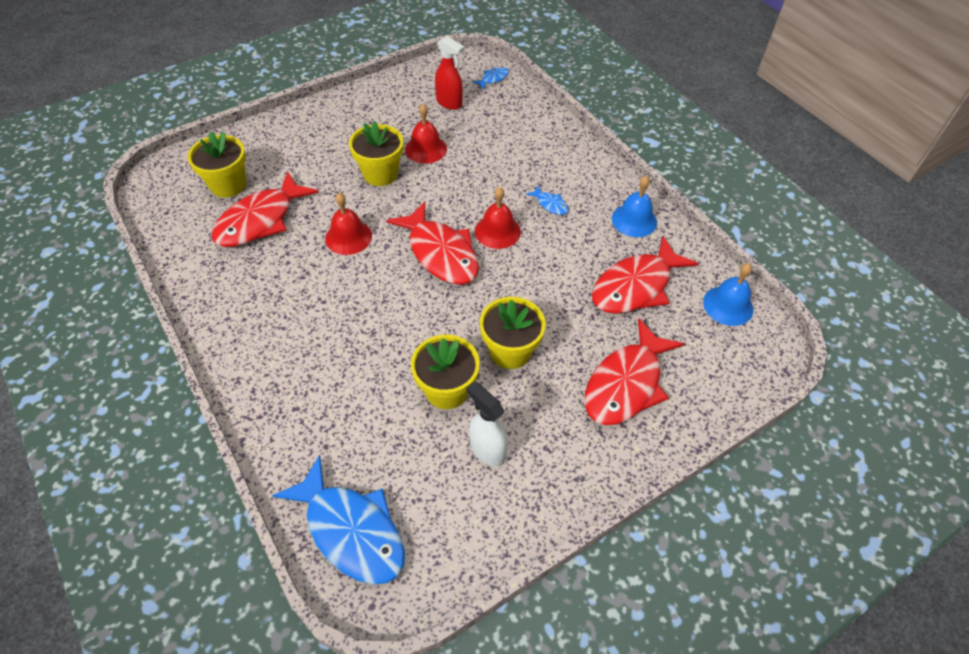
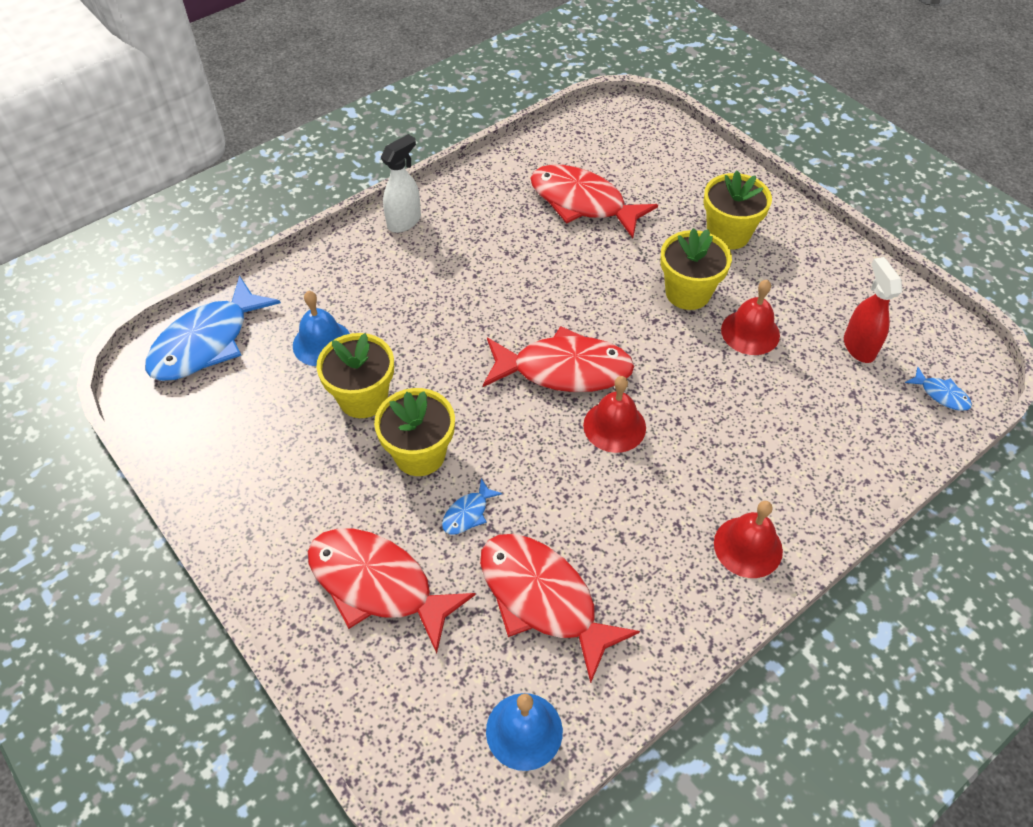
camera: 85 degrees right, 0 degrees up
yellow flower pot [187,131,246,198] -> yellow flower pot moved to [703,171,772,250]
red bell [325,193,372,255] -> red bell moved to [714,501,783,578]
red fish [386,201,479,285] -> red fish turned 135 degrees counterclockwise [483,326,634,392]
red spray bottle [435,36,464,110] -> red spray bottle turned 135 degrees clockwise [844,257,902,363]
white spray bottle [466,381,508,466] -> white spray bottle moved to [380,134,421,233]
blue fish [526,185,568,215] -> blue fish moved to [442,479,502,535]
blue bell [612,176,657,237] -> blue bell moved to [293,291,350,366]

